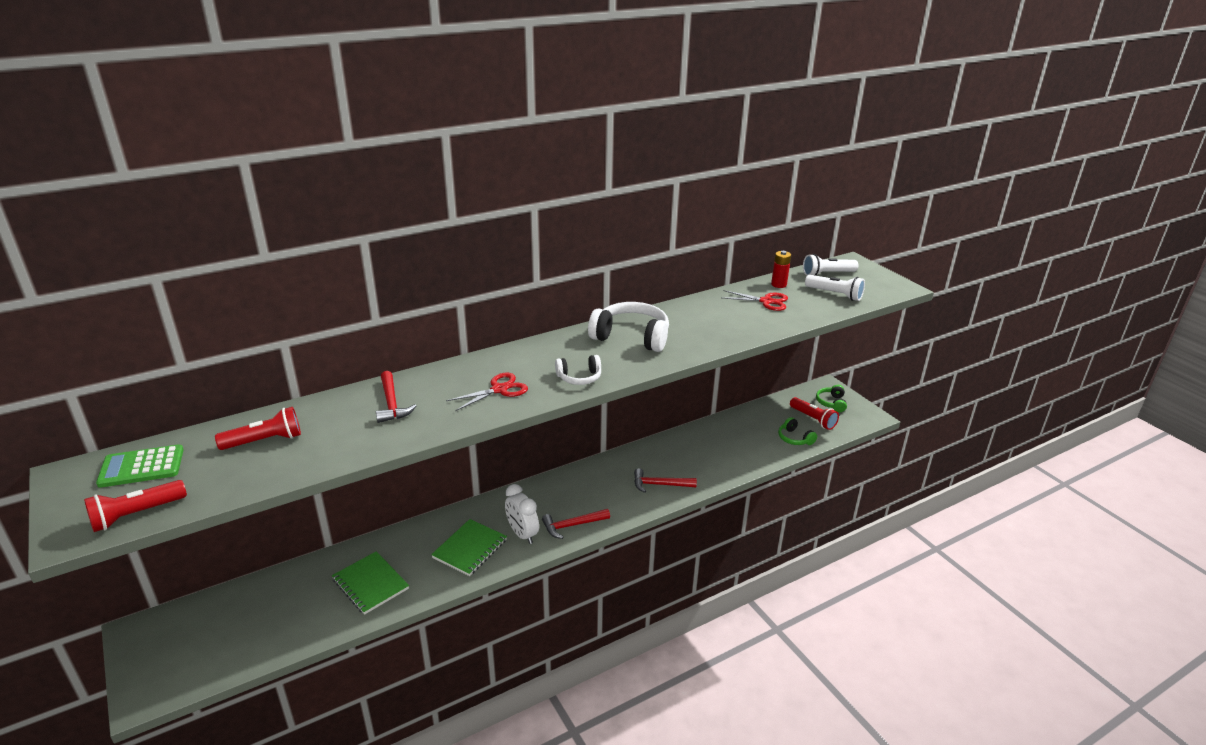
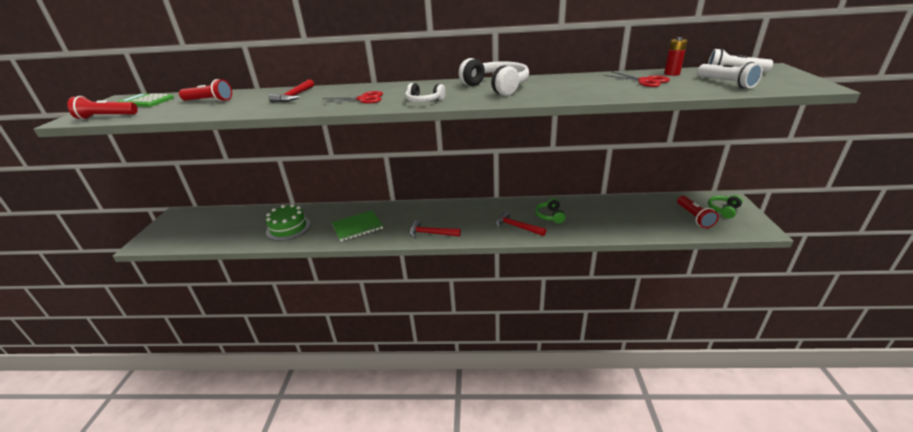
camera: 35 degrees right, 0 degrees up
green notebook [332,551,409,615] -> green cake [266,204,311,241]
white clock [505,484,539,544] -> none
green headphones [778,417,817,445] -> green headphones moved to [535,198,566,223]

